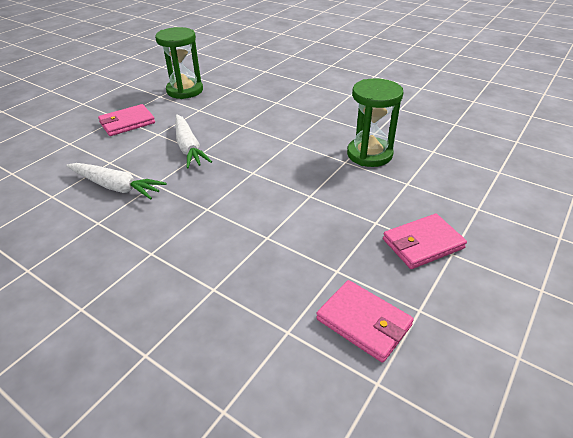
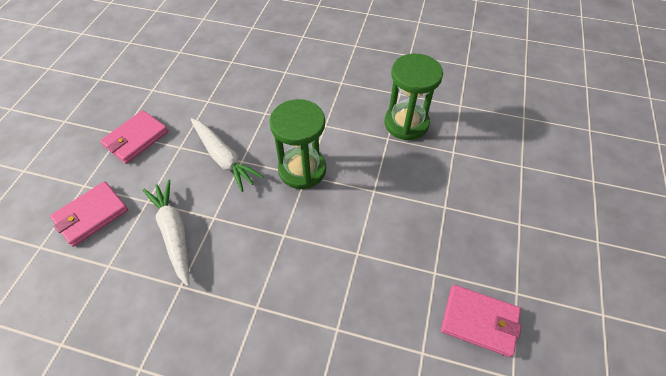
camera: 20 degrees left, 15 degrees up
white carrot [66,163,167,200] -> white carrot turned 120 degrees counterclockwise [143,180,189,286]
green hourglass [155,27,203,99] -> green hourglass moved to [269,99,326,189]
pink wallet [383,214,467,269] -> pink wallet moved to [50,181,128,247]

